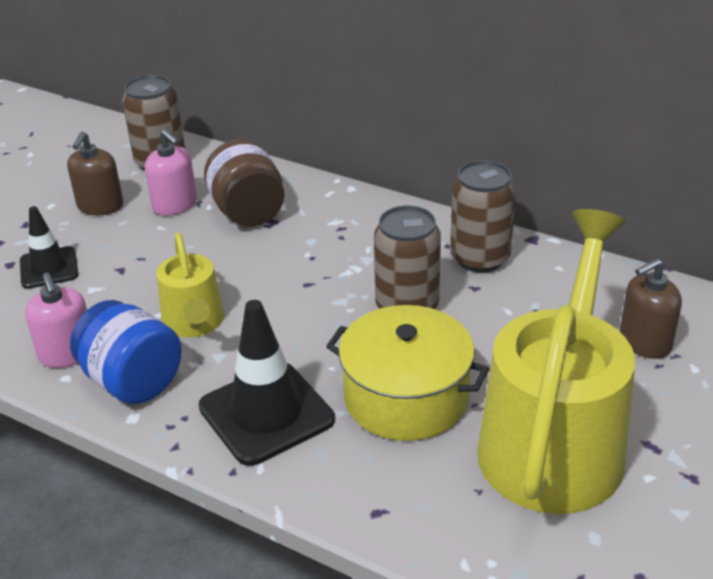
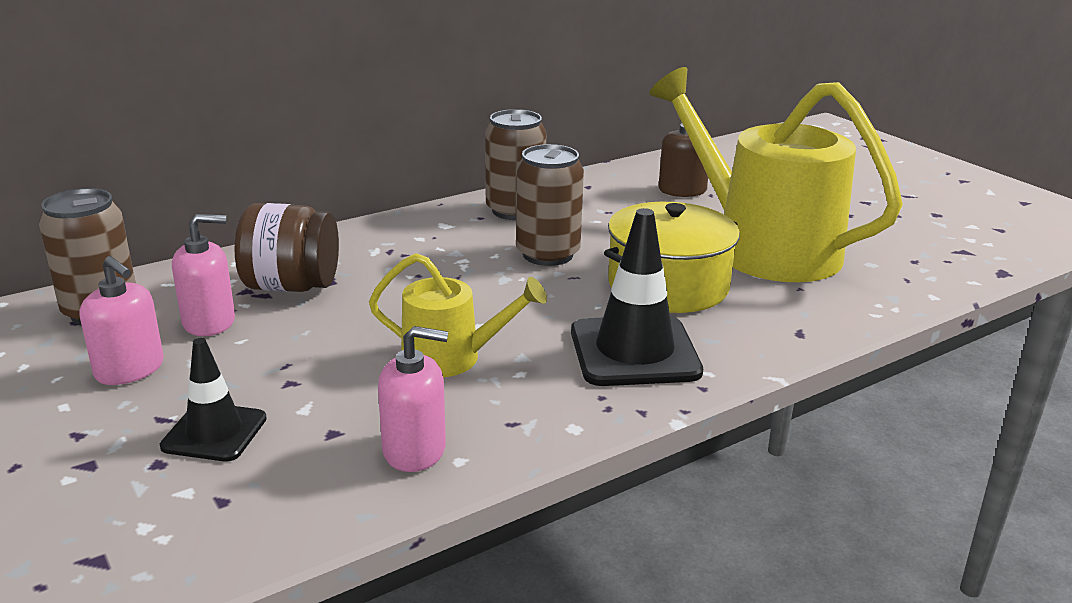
camera: 65 degrees left, 10 degrees down
brown soap dispenser [67,131,123,215] -> pink soap dispenser [79,256,164,385]
blue jar [70,300,182,404] -> none

